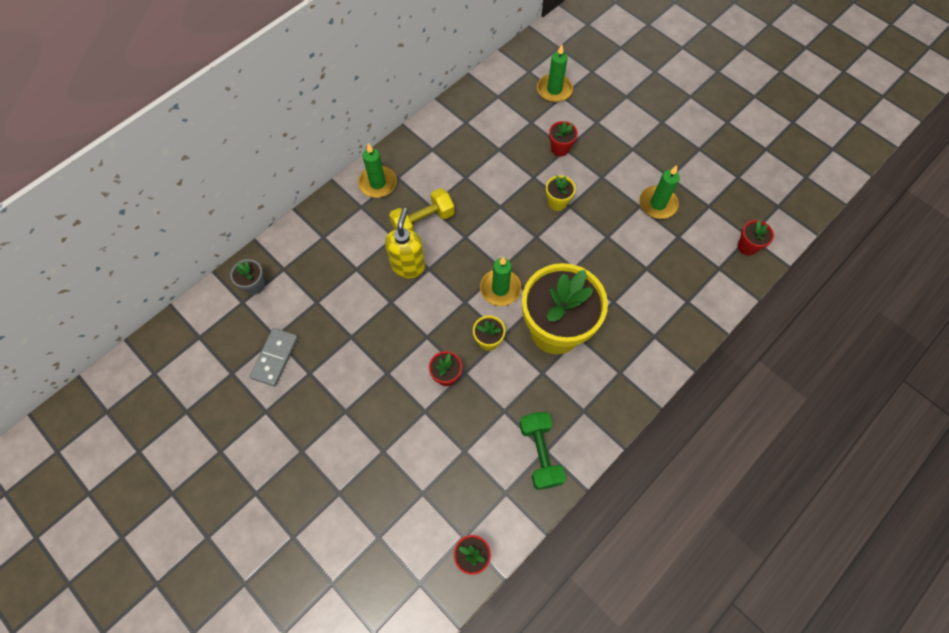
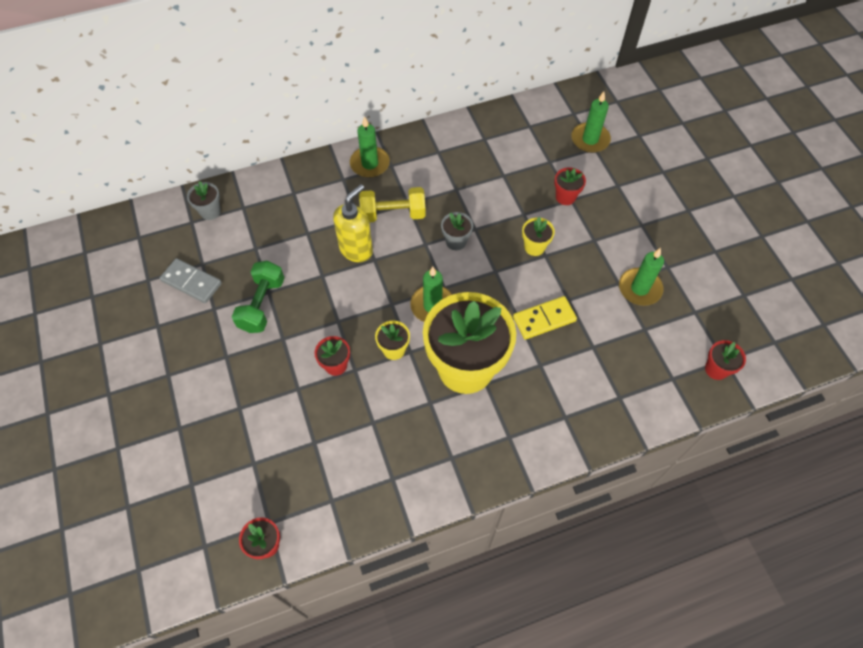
camera: 25 degrees right, 5 degrees down
grey domino [249,328,298,386] -> grey domino turned 75 degrees clockwise [160,258,222,303]
green dumbbell [519,412,566,490] -> green dumbbell moved to [232,261,284,333]
none -> grey flower pot [441,212,473,250]
none -> yellow domino [513,296,577,340]

